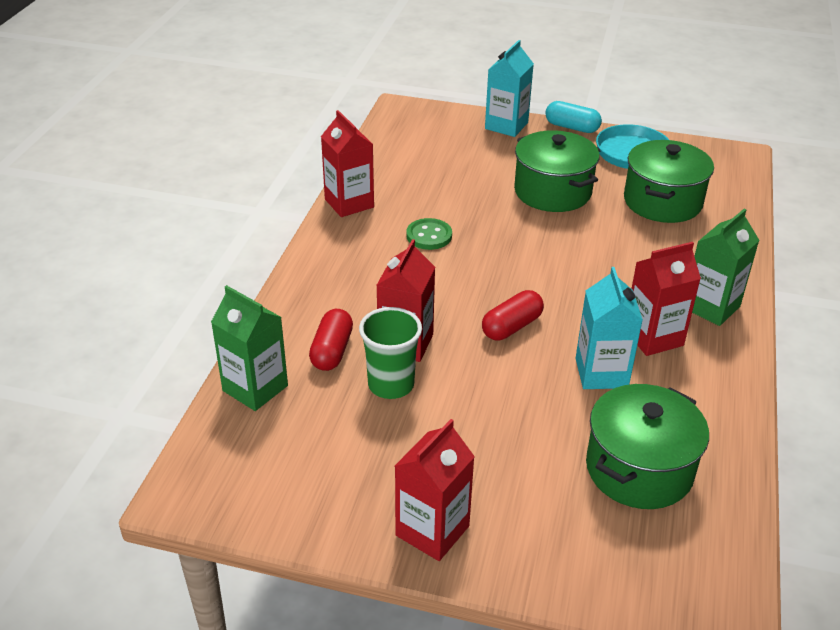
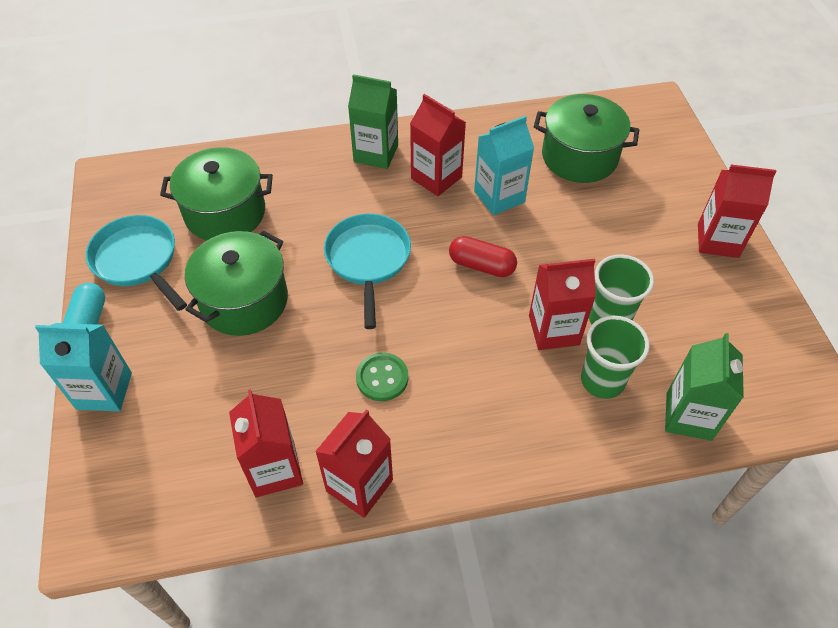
camera: 115 degrees left, 15 degrees up
red capsule [309,309,353,371] -> green cup [581,316,650,399]
none -> red carton [229,389,303,497]
none -> turquoise pan [324,214,411,329]

